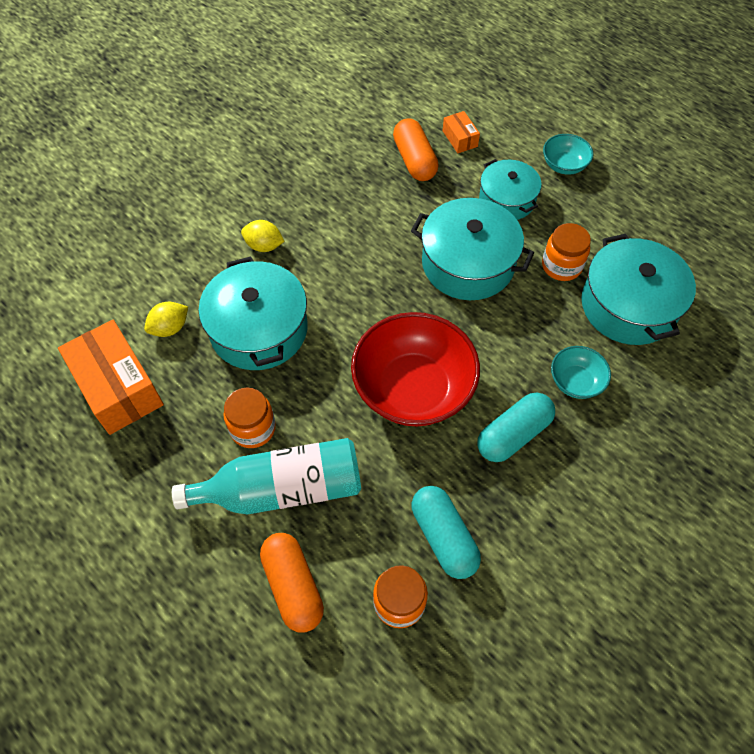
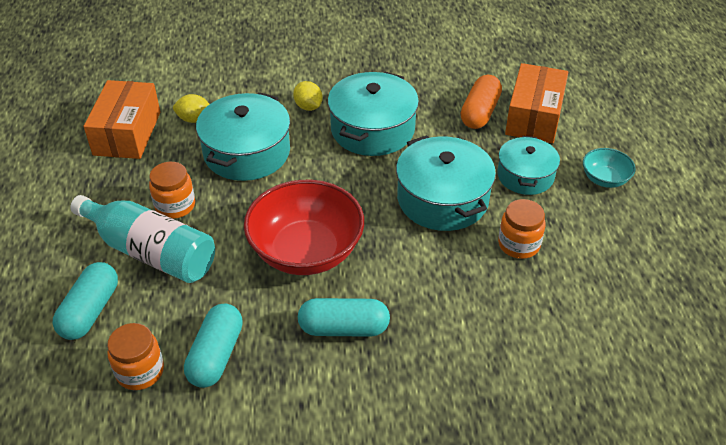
camera: 40 degrees right, 15 degrees down
orange capsule [260,533,324,633] -> turquoise capsule [53,262,118,340]
orange box [442,111,480,153] -> orange box [505,63,568,143], size x2.11
turquoise bowl [551,346,611,399] -> none
turquoise pot [581,234,696,345] -> turquoise pot moved to [328,72,419,156]

